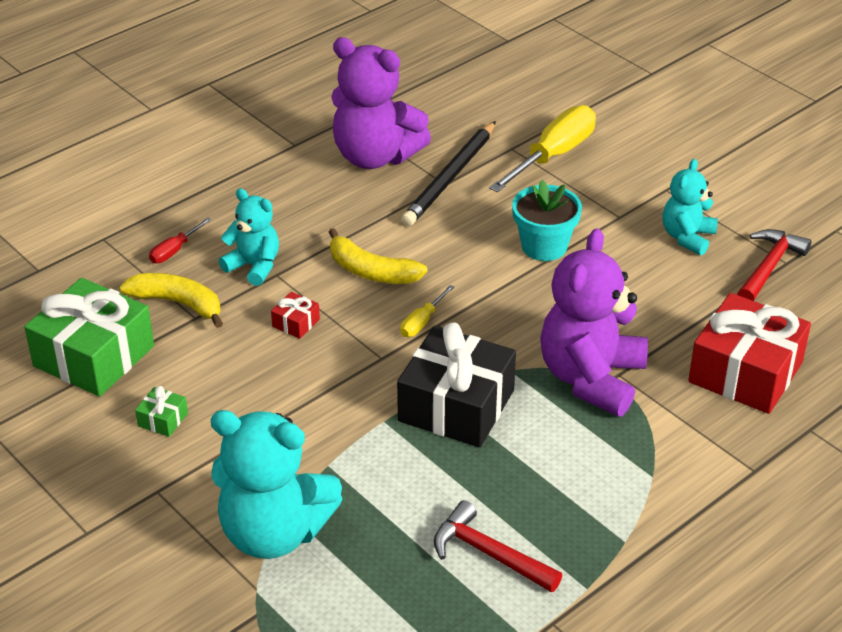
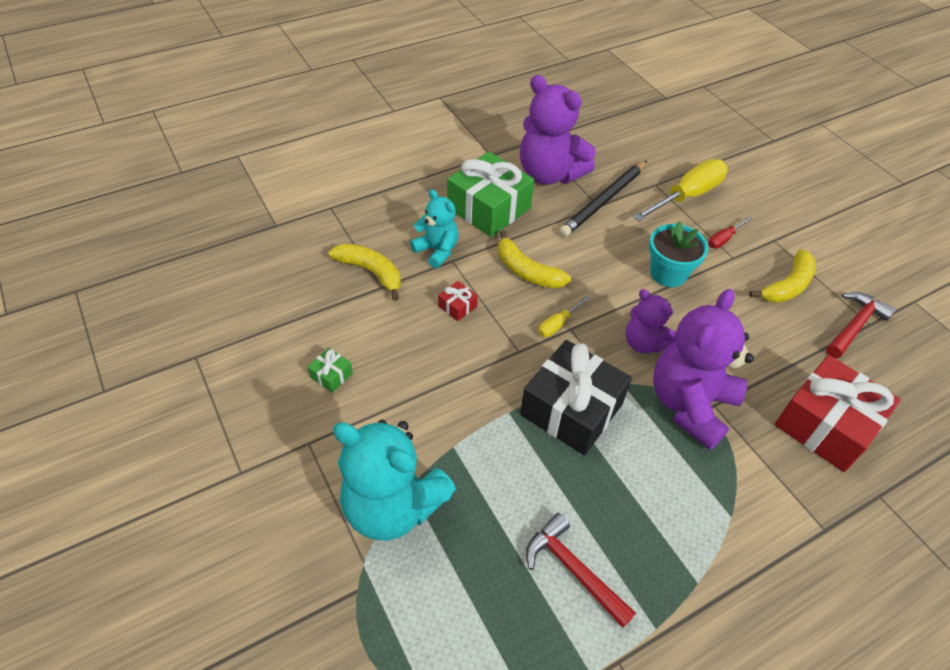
camera: 10 degrees right, 10 degrees up
green gift [24,278,154,397] -> green gift moved to [447,152,534,237]
red screwdriver [149,218,212,263] -> red screwdriver moved to [708,217,752,248]
turquoise teddy bear [663,159,718,255] -> yellow banana [749,249,816,303]
none -> purple teddy bear [626,289,676,354]

